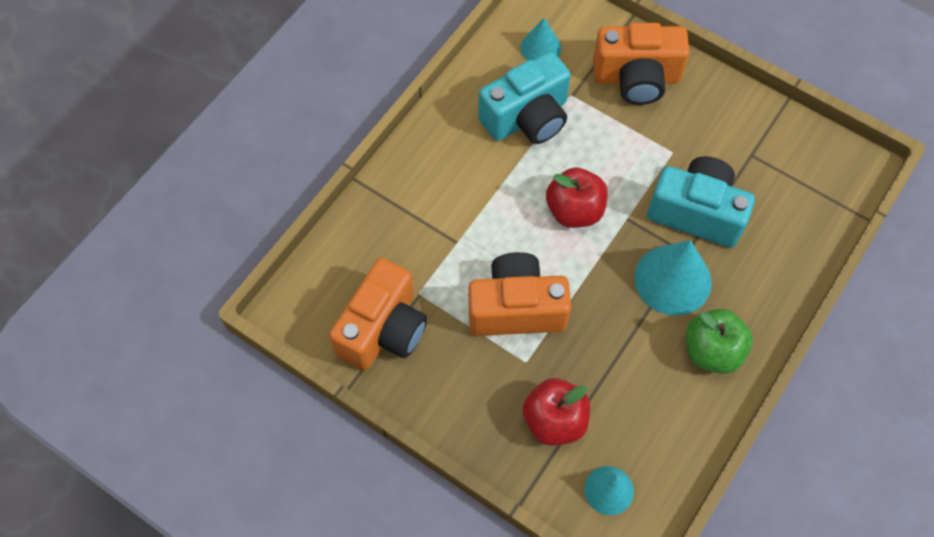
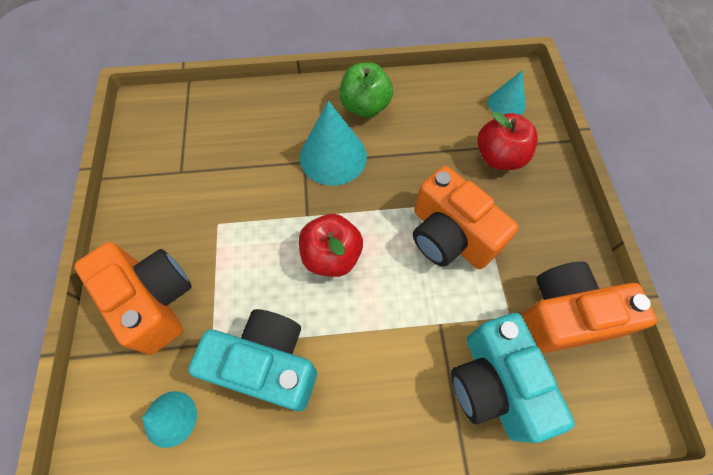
camera: 130 degrees left, 0 degrees up
turquoise camera [647,156,755,248] -> turquoise camera moved to [451,313,575,443]

